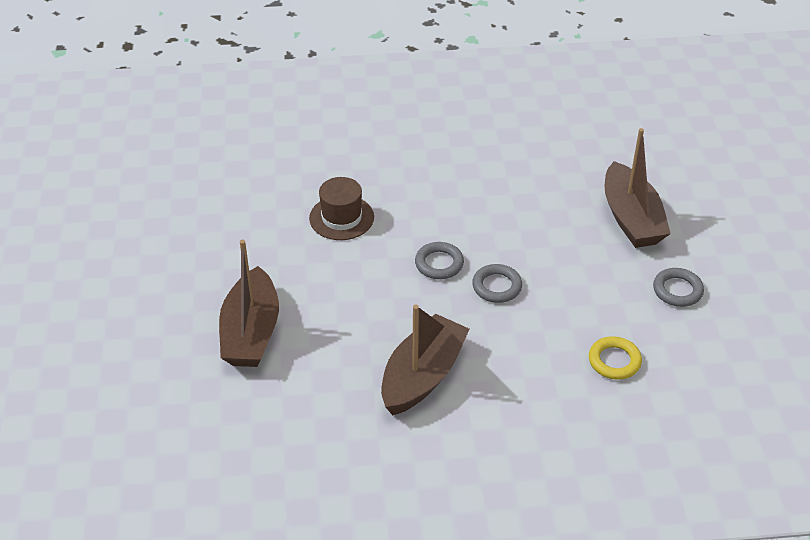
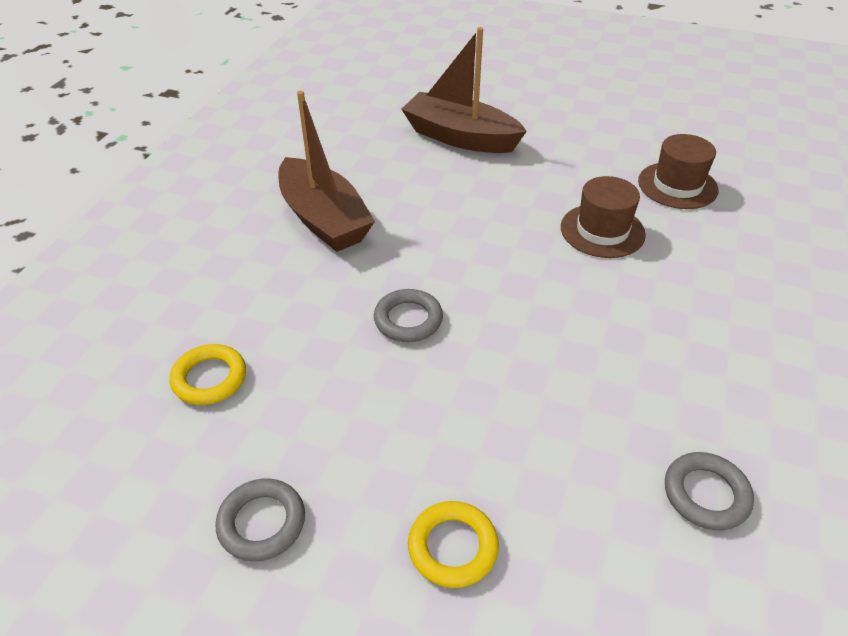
camera: 115 degrees right, 0 degrees up
grey ring [415,242,464,279] -> grey ring moved to [665,452,754,530]
brown boat [605,128,671,248] -> yellow ring [408,501,499,588]
none -> brown hat [638,134,718,209]

